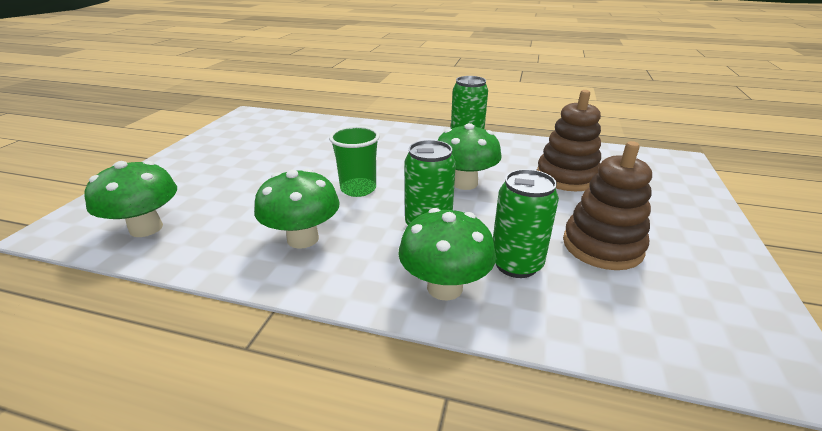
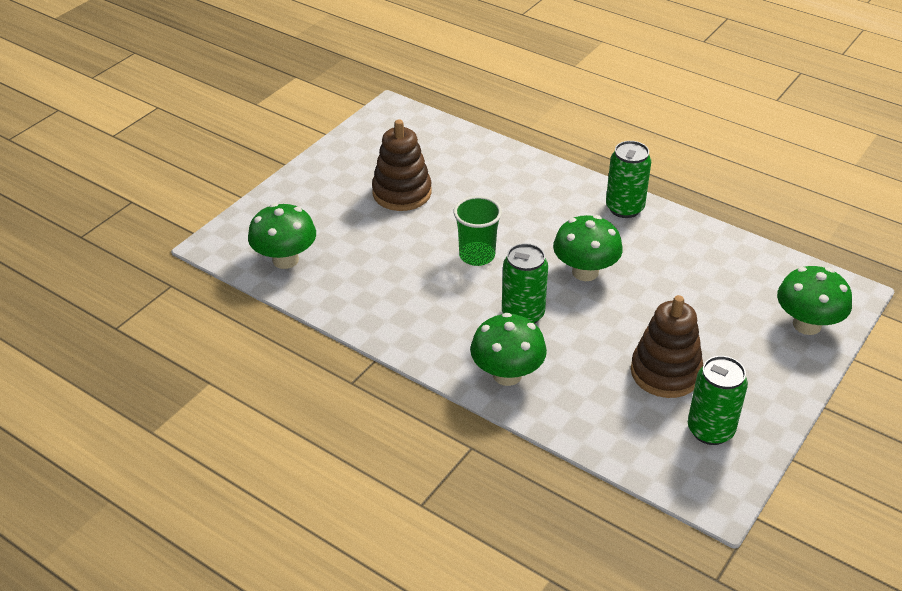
camera: 20 degrees right, 10 degrees up
green mushroom [254,169,340,249] -> green mushroom moved to [777,266,852,335]
green can [493,169,559,278] -> green can moved to [688,356,748,445]
brown stacking toy [537,90,601,191] -> brown stacking toy moved to [372,119,432,211]

